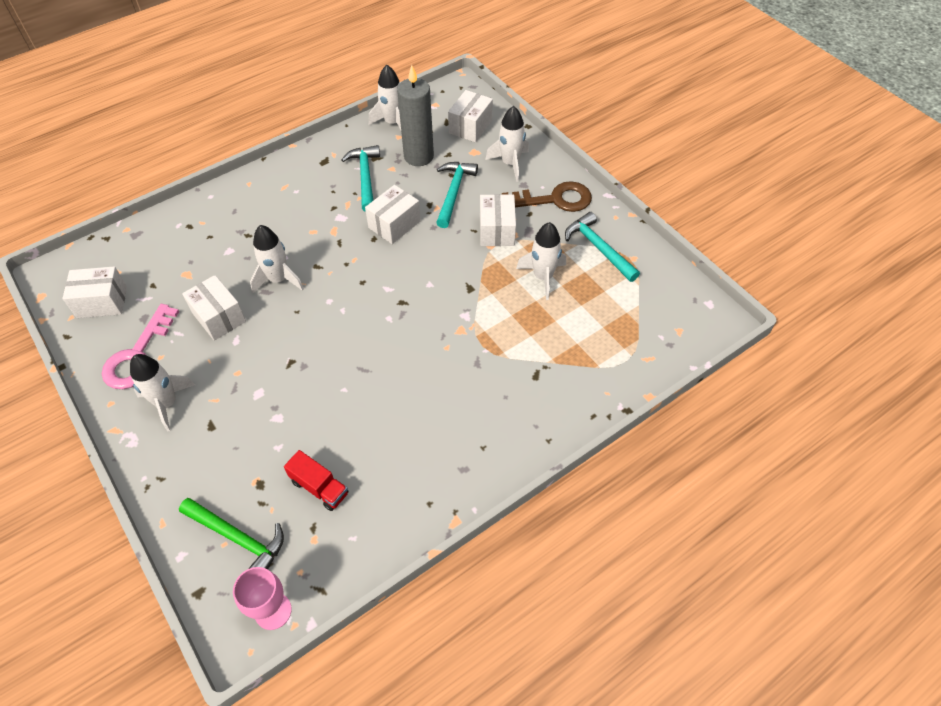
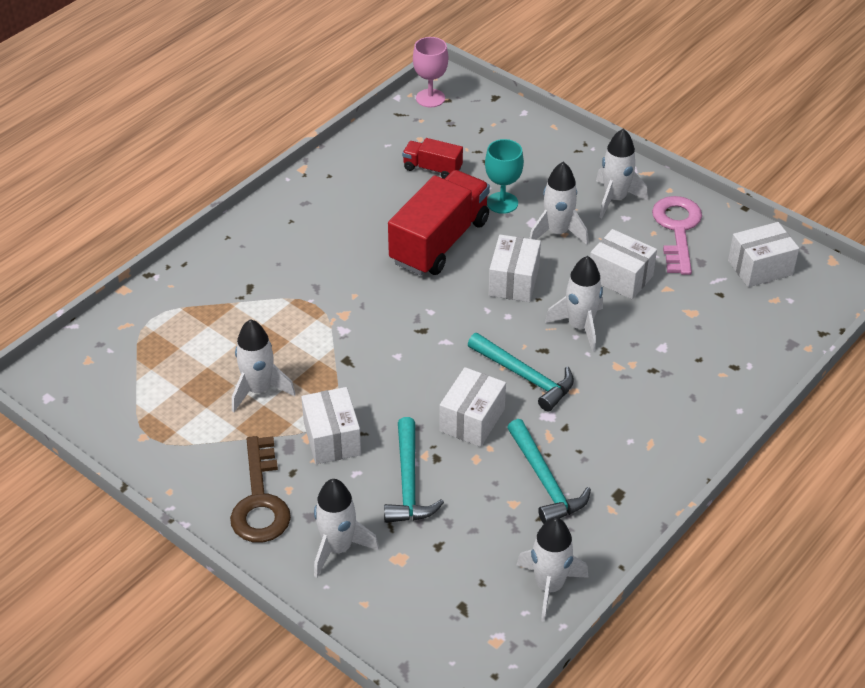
camera: 165 degrees right, 10 degrees down
green hammer [179,498,284,569] -> none
grey candle [397,65,434,166] -> none
white box [448,90,493,142] -> white box moved to [488,234,541,302]
brown key [502,181,592,212] -> brown key turned 75 degrees counterclockwise [230,436,291,543]
turquoise hammer [565,212,640,282] -> turquoise hammer moved to [468,333,574,412]
none -> red truck [388,170,490,276]
none -> turquoise goblet [485,139,524,214]
none -> white rocket [529,162,588,245]

